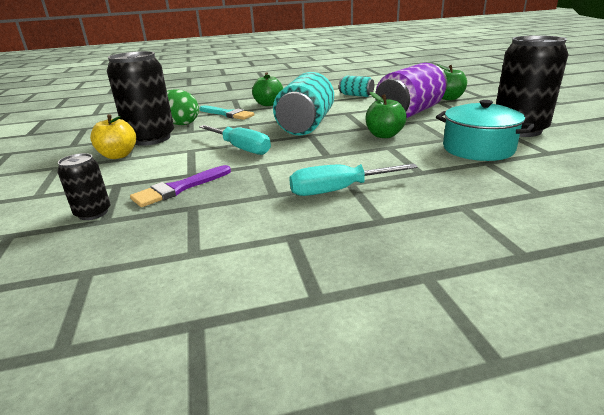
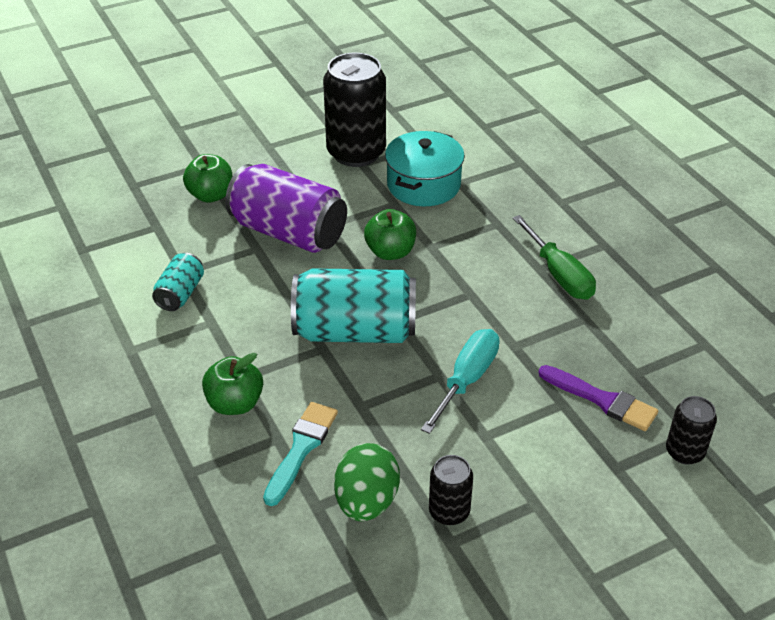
camera: 105 degrees left, 15 degrees up
yellow apple [90,114,136,159] -> none
black can [107,51,174,146] -> black can [429,455,473,525], size x0.50
turquoise screwdriver [289,164,418,196] -> green screwdriver [513,215,596,300]

